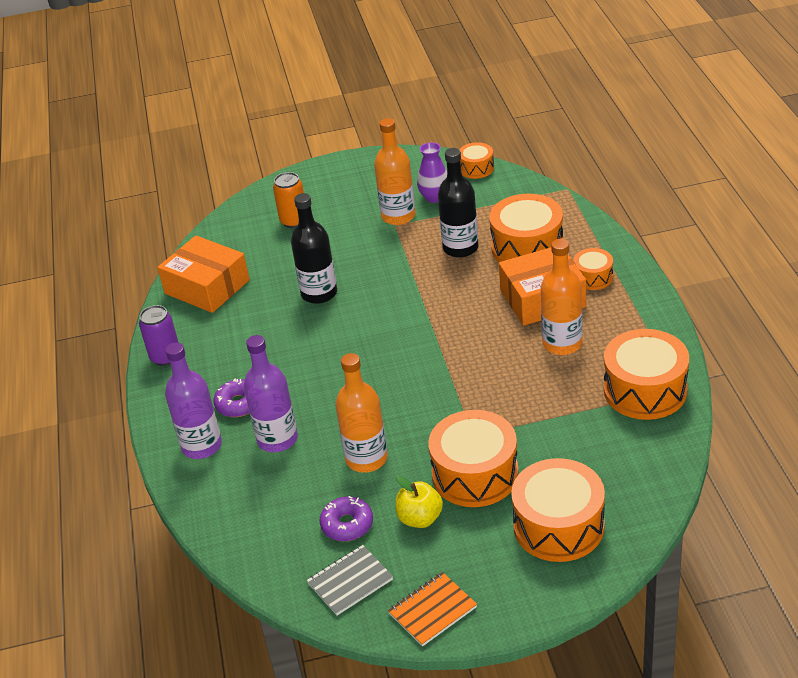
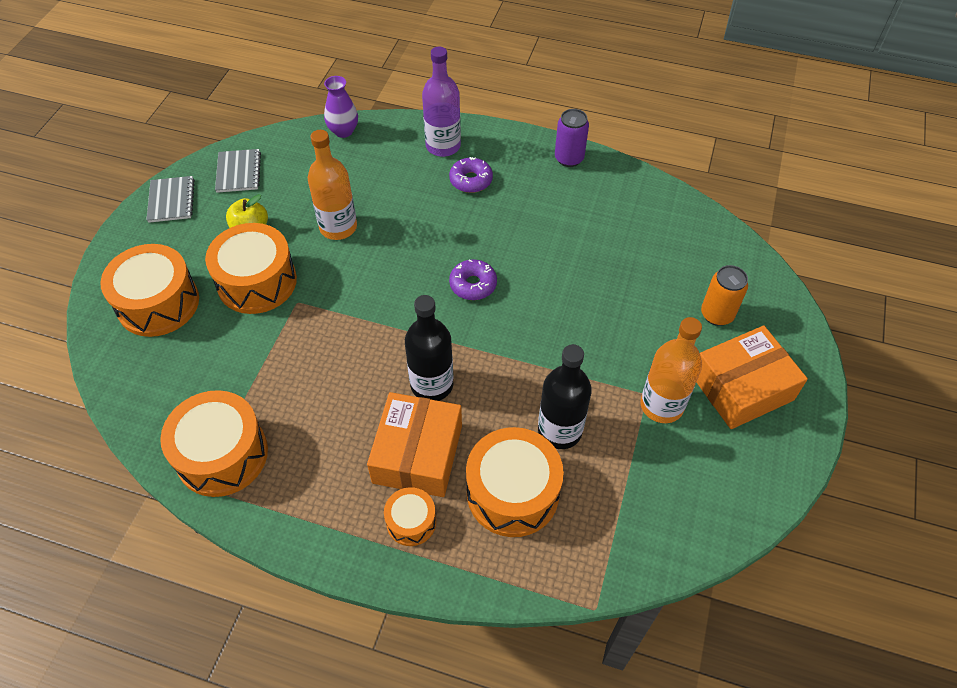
camera: 115 degrees right, 15 degrees up
orange box [157,236,250,313] -> orange box moved to [696,326,808,429]
purple bottle [244,335,298,452] -> none
black bottle [291,193,337,304] -> black bottle moved to [405,295,454,401]
purple donut [320,496,373,541] -> purple donut moved to [449,259,497,300]
orange notebook [388,572,477,647] -> grey notebook [146,176,195,223]
purple vase [417,142,447,203] -> purple vase moved to [324,76,358,138]
orange drum [459,142,494,179] -> none
orange bottle [541,239,583,355] -> none

